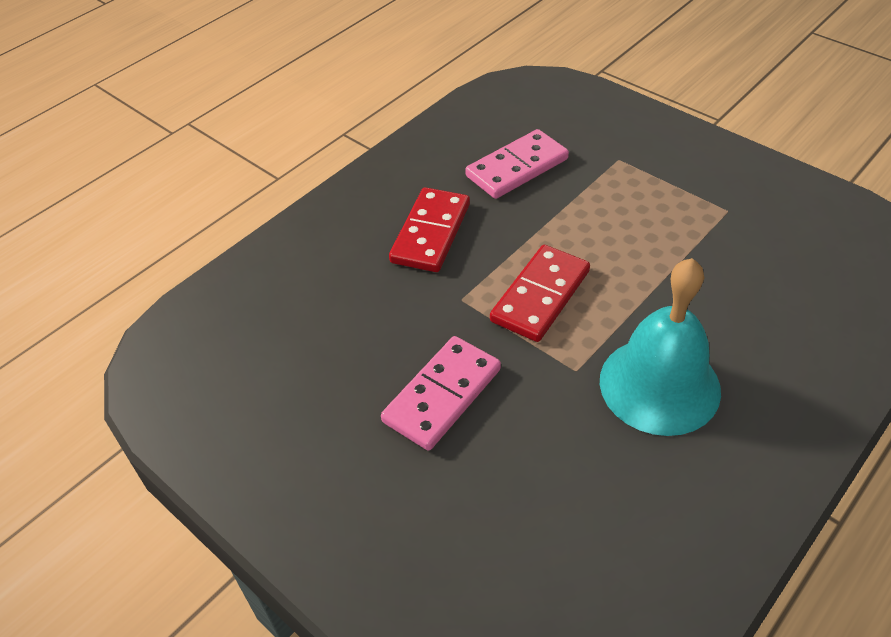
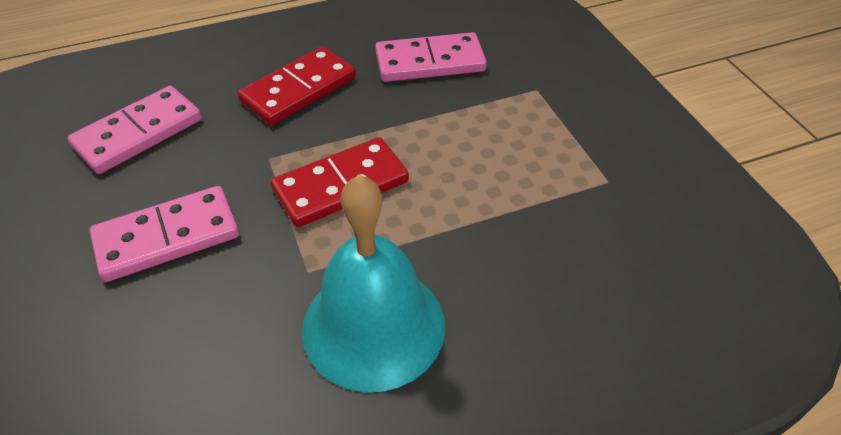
camera: 25 degrees right, 0 degrees up
none -> pink domino [67,86,202,174]

